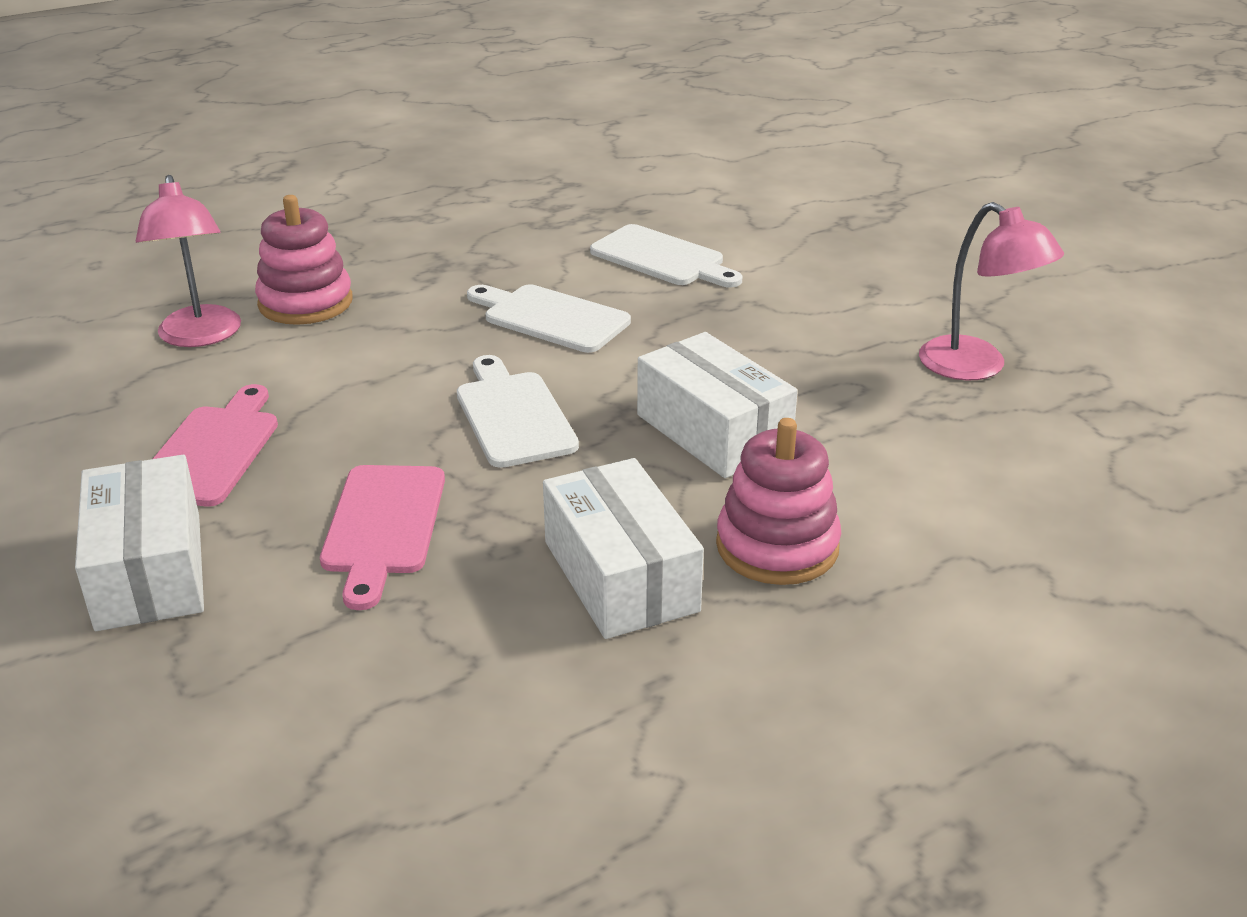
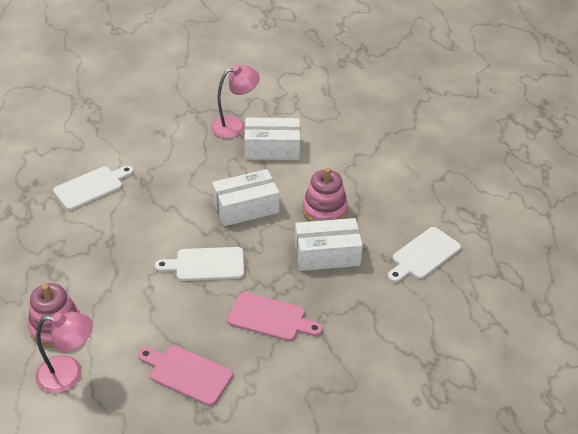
camera: 75 degrees left, 10 degrees up
white box [75,455,204,631] -> white box moved to [244,118,300,160]
white cutting board [467,284,631,353] -> white cutting board moved to [388,227,461,282]

